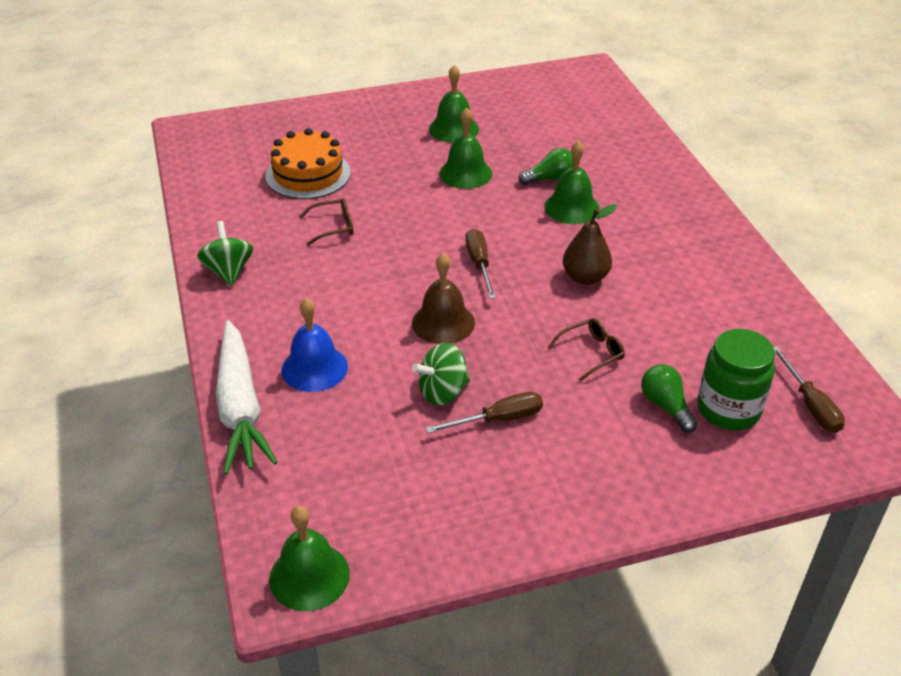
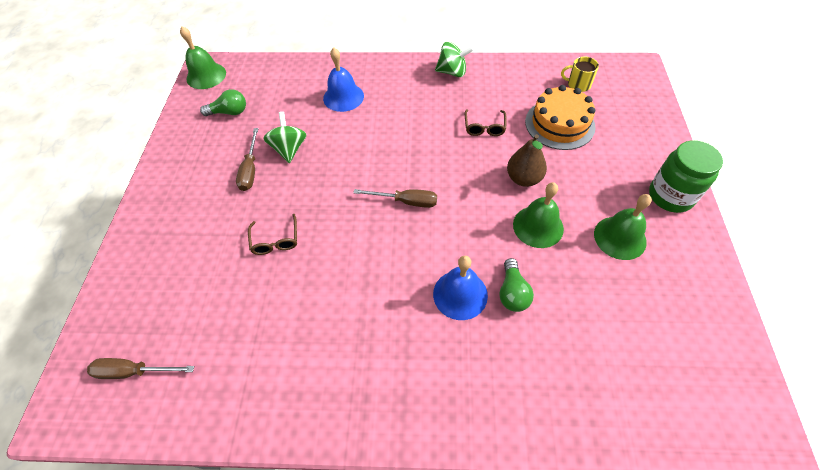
camera: 110 degrees right, 15 degrees up
white carrot [216,320,278,474] -> none
brown bell [412,253,475,344] -> none
green bell [544,140,600,224] -> blue bell [433,256,488,320]
brown pear [563,204,618,285] -> brown pear moved to [507,134,547,187]
green light bulb [641,364,697,433] -> green light bulb moved to [200,89,246,116]
green jar [697,329,775,430] -> green jar moved to [649,140,723,213]
none -> yellow mug [561,57,599,92]

